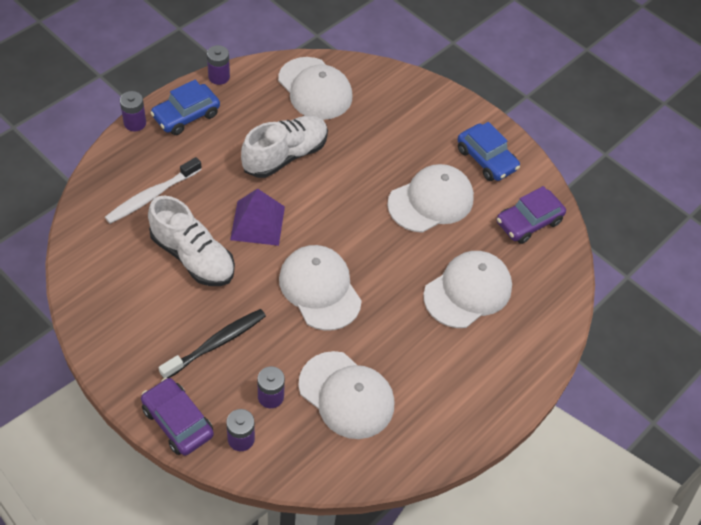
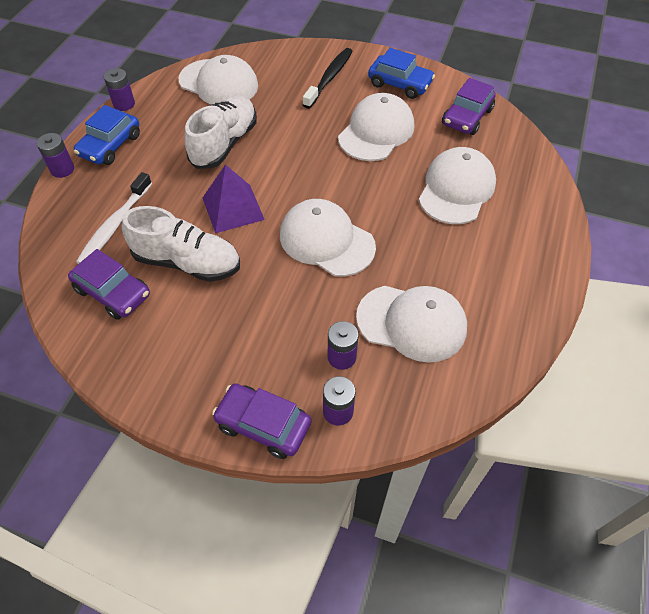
camera: 20 degrees left, 0 degrees up
black toothbrush [159,309,266,378] -> black toothbrush moved to [303,48,353,109]
none -> purple car [68,249,150,320]

